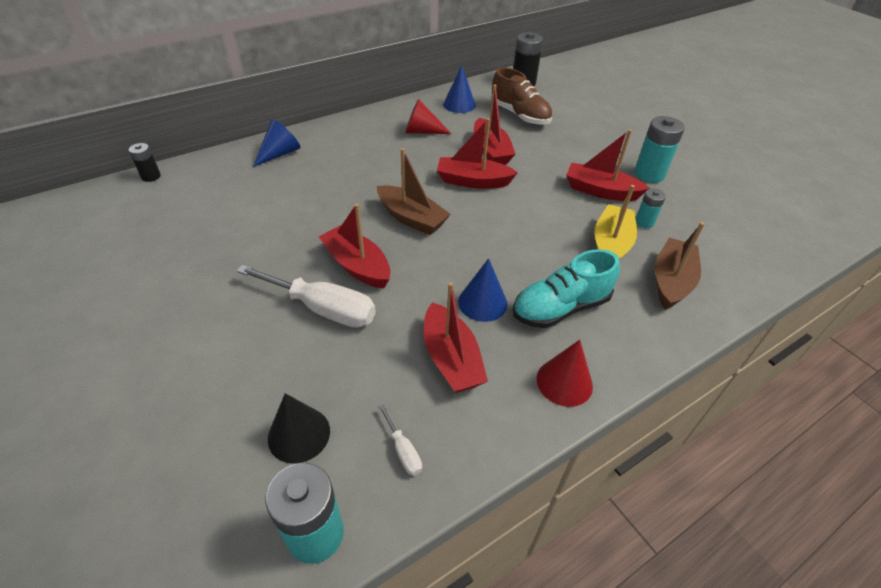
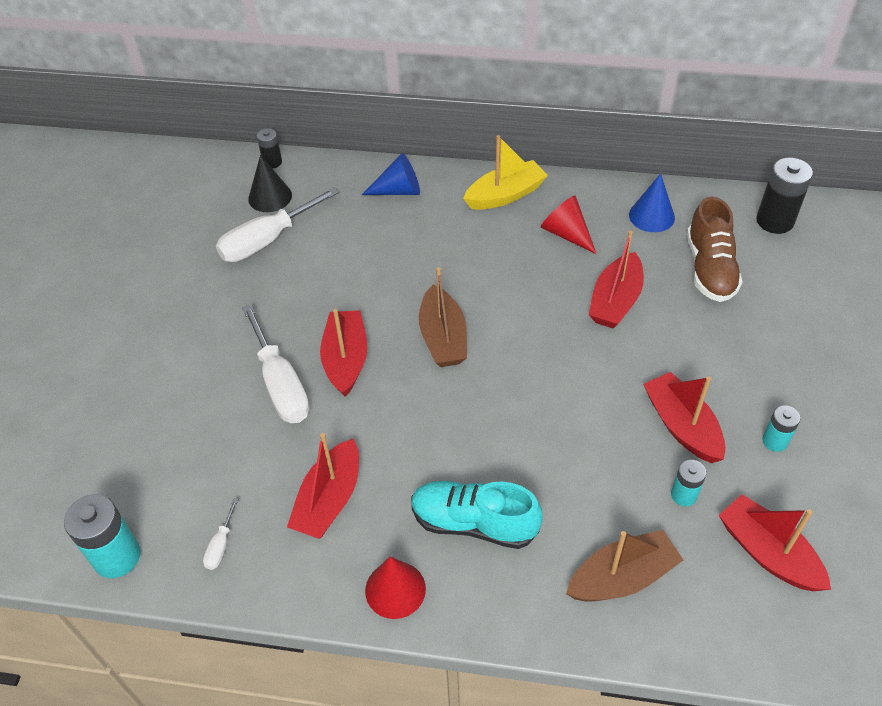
camera: 45 degrees right, 5 degrees up
black cone [268,393,330,464] -> black cone moved to [248,155,292,212]
red boat [437,118,518,189] -> red boat moved to [719,494,831,591]
blue cone [458,258,508,322] -> none
yellow boat [595,185,637,260] -> yellow boat moved to [463,135,548,210]
turquoise battery [634,116,685,183] -> turquoise battery [762,405,800,452], size x0.57
none -> white screwdriver [216,187,339,262]

